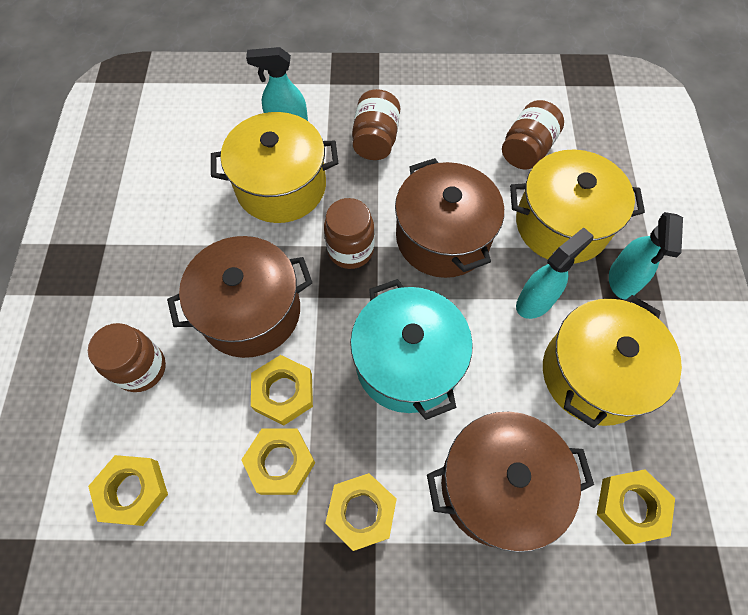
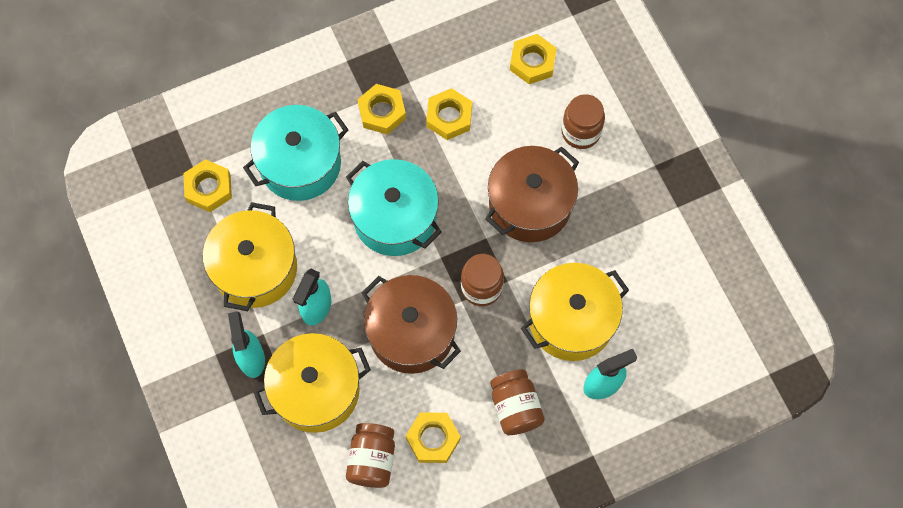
camera: 155 degrees right, 5 degrees up
yellow nut [251,355,313,425] -> yellow nut moved to [406,412,461,463]
brown pot [427,412,594,552] -> turquoise pot [243,105,348,201]

